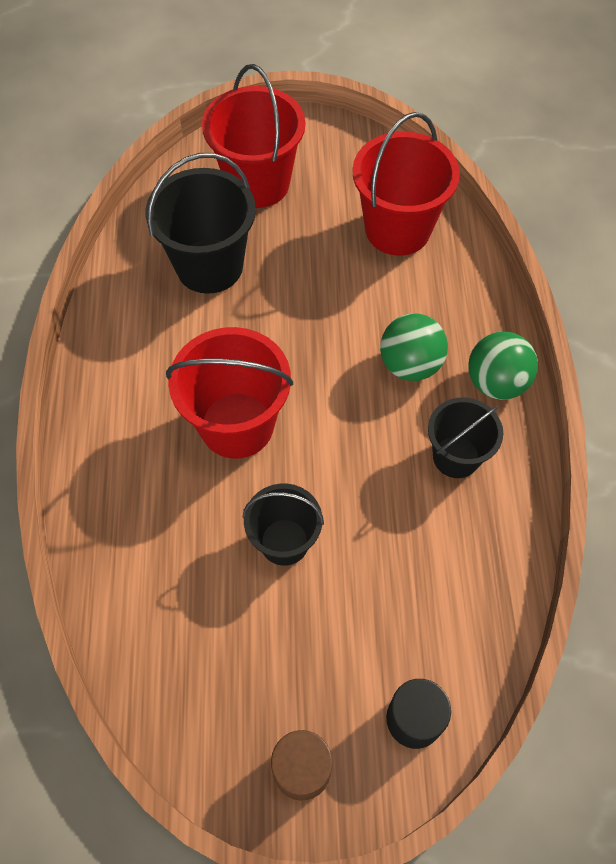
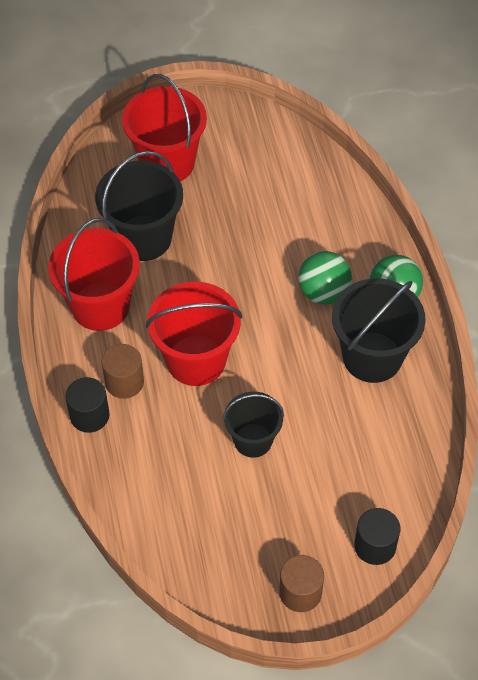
camera: 10 degrees left, 5 degrees down
red bucket [352,112,460,256] -> red bucket moved to [48,218,140,331]
black bucket [428,398,503,478] -> black bucket [332,278,426,383], size x1.60
none -> black cylinder [65,377,110,433]
none -> brown cylinder [102,344,144,399]

